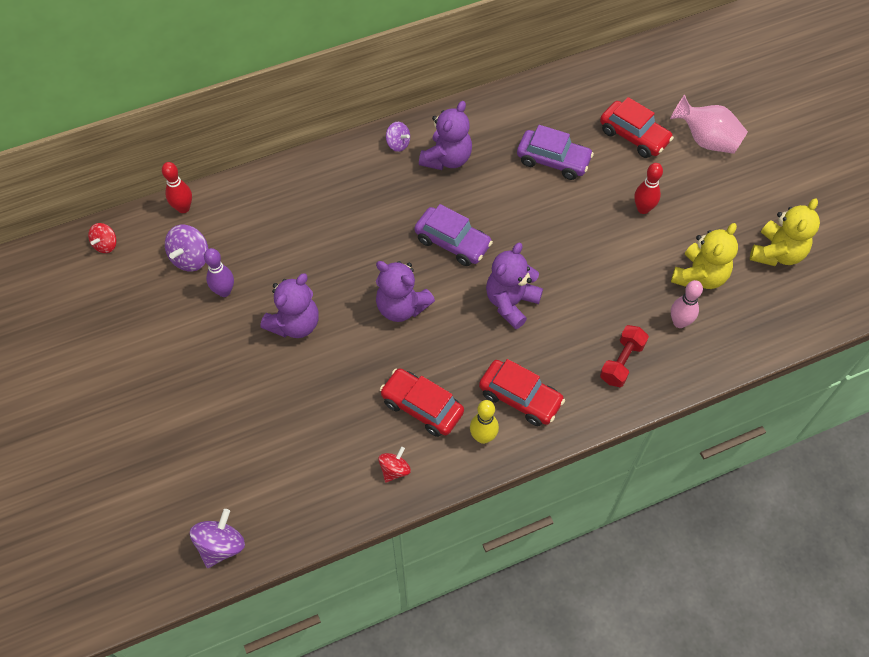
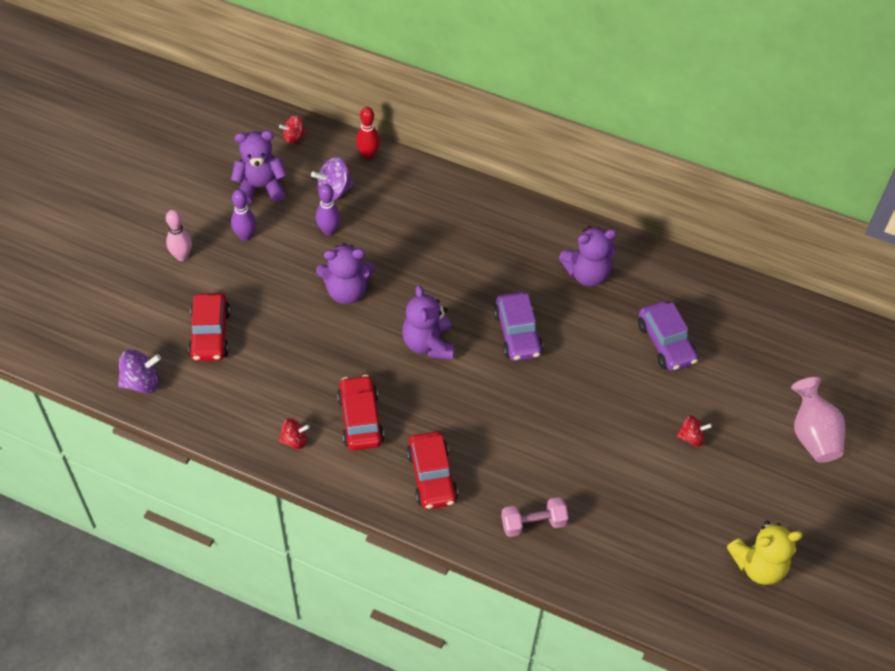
camera: 45 degrees right, 5 degrees down
purple spinning top [386,122,410,152] -> none
yellow bowling pin [470,400,499,444] -> none
purple teddy bear [486,243,543,329] -> purple teddy bear moved to [231,130,287,205]
red car [600,97,674,158] -> red car moved to [188,293,230,361]
red dumbbell [600,325,649,387] -> pink dumbbell [501,497,568,537]
red bowling pin [634,163,663,214] -> red spinning top [677,415,712,447]
yellow teddy bear [671,223,738,289] -> none
pink bowling pin [671,280,703,328] -> pink bowling pin moved to [166,210,192,261]
none -> purple bowling pin [231,189,256,241]

